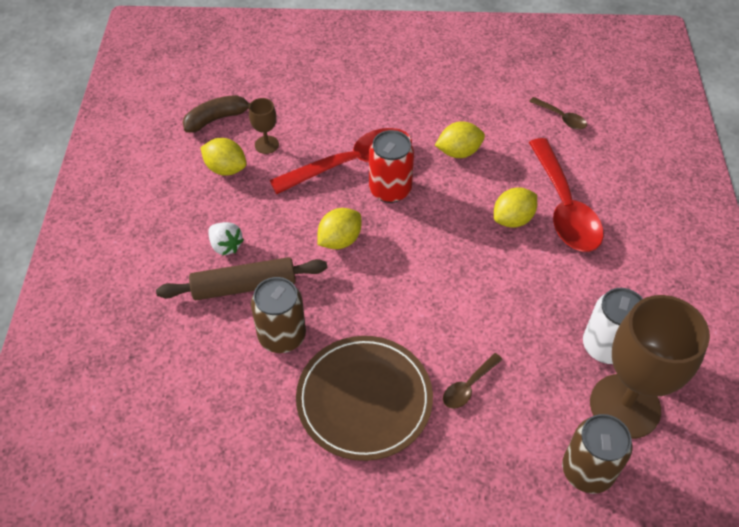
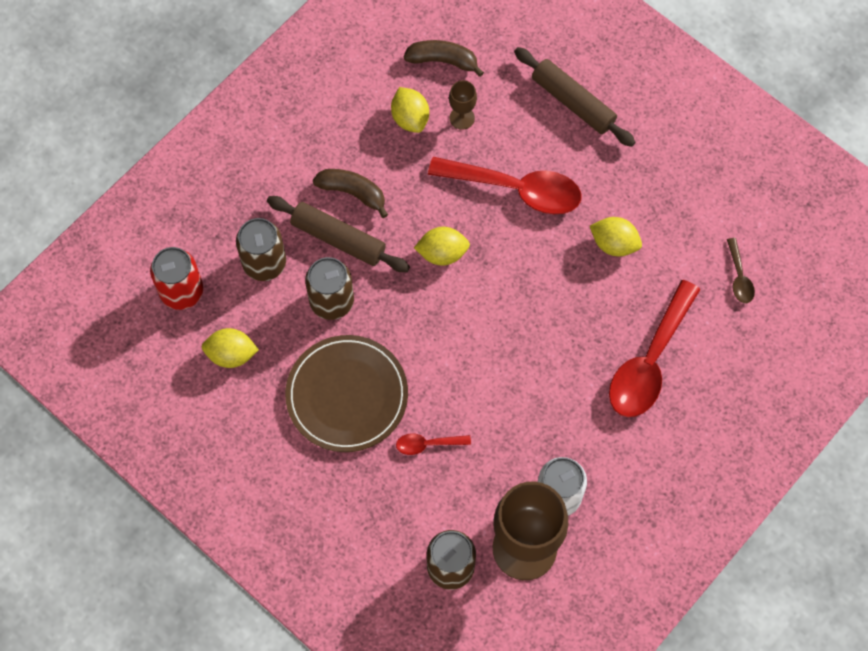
camera: 40 degrees right, 15 degrees up
white strawberry [208,222,244,256] -> brown banana [313,169,388,218]
red can [369,130,414,203] -> red can moved to [150,247,203,310]
brown spoon [443,353,503,409] -> red spoon [396,433,471,455]
yellow lemon [494,187,537,228] -> yellow lemon moved to [202,328,259,368]
none -> brown can [236,218,286,281]
none -> brown rolling pin [514,47,635,147]

